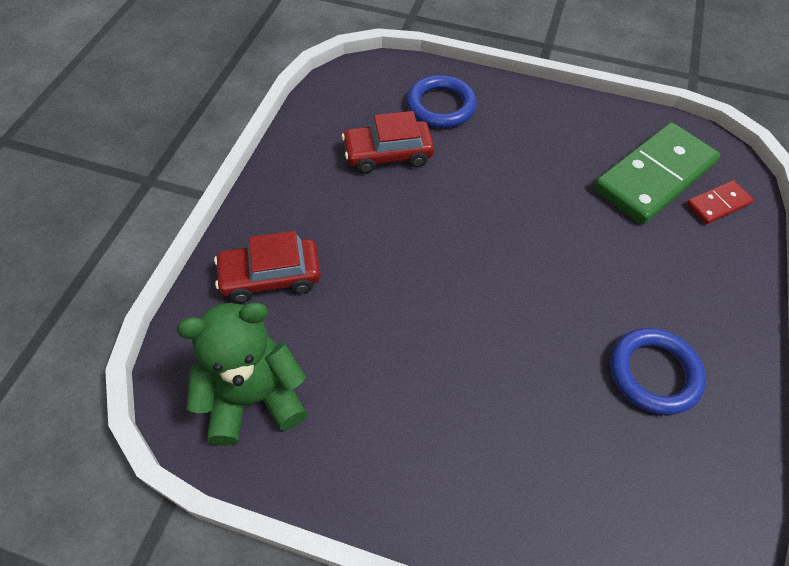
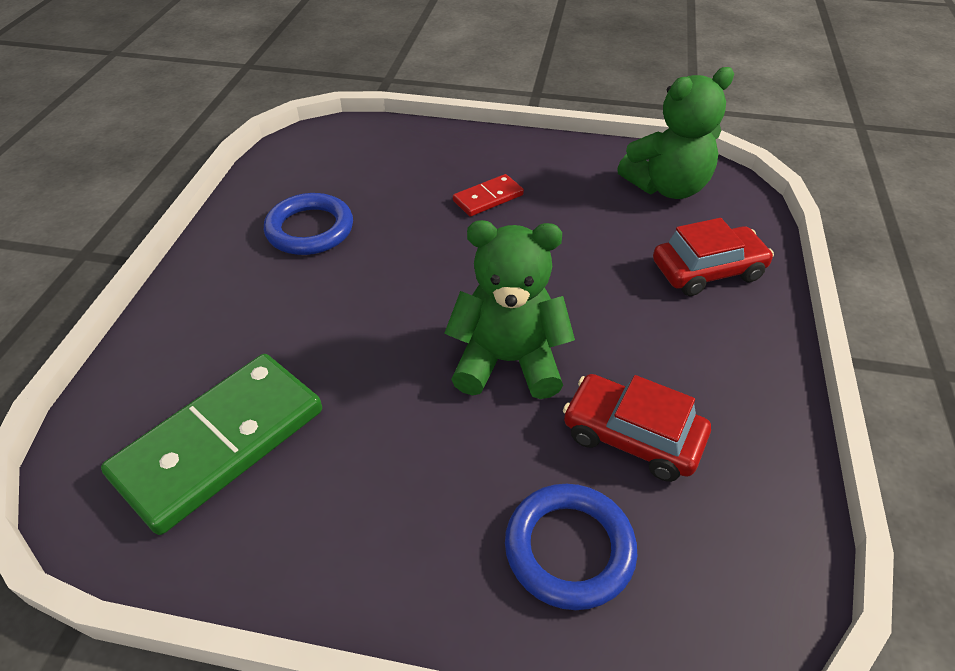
camera: 175 degrees right, 10 degrees down
red car [341,111,434,174] -> red car turned 135 degrees counterclockwise [563,374,711,482]
red domino [686,180,754,224] -> red domino moved to [453,174,524,216]
none -> green teddy bear [444,220,575,399]

